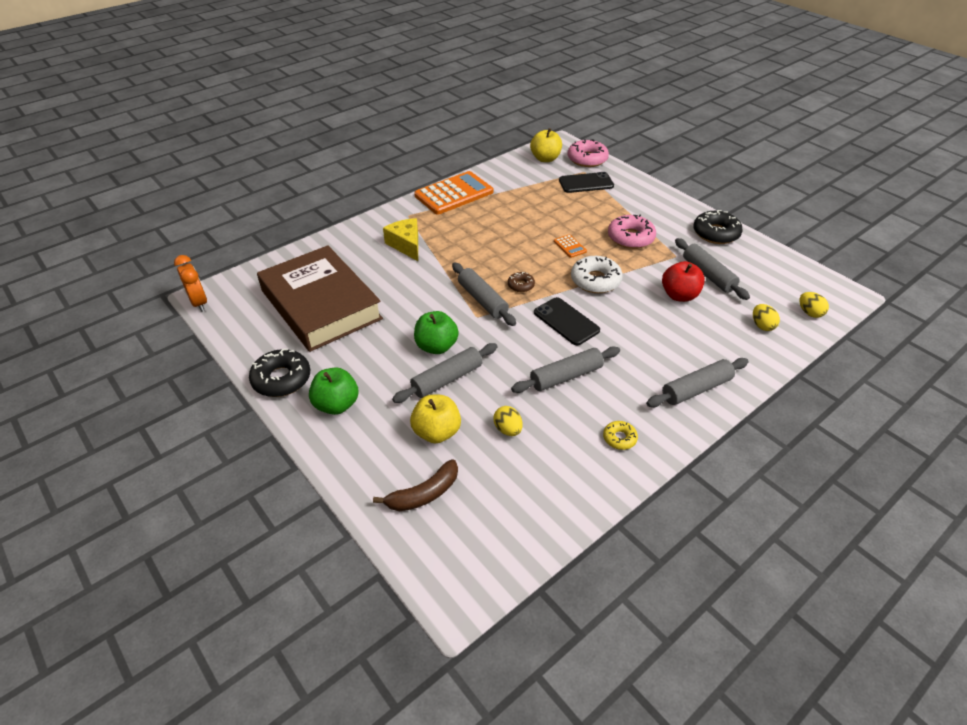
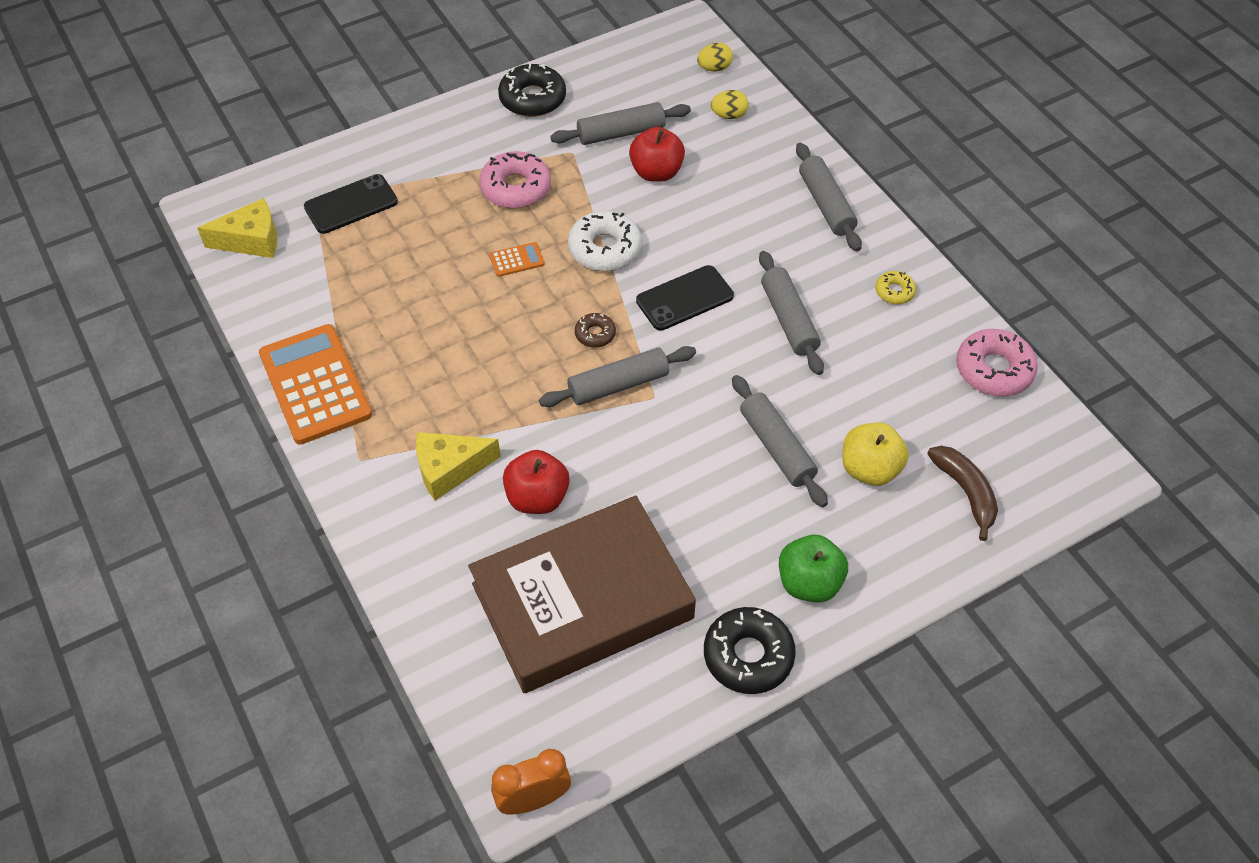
camera: 80 degrees left, 10 degrees up
green apple [414,311,459,354] -> none
yellow egg [494,406,523,436] -> none
yellow apple [530,128,562,162] -> yellow cheese [197,198,277,258]
black phone [559,172,614,193] -> black phone turned 60 degrees clockwise [304,174,398,234]
pink donut [568,139,609,167] -> pink donut moved to [956,329,1038,396]
none -> red apple [503,450,569,514]

